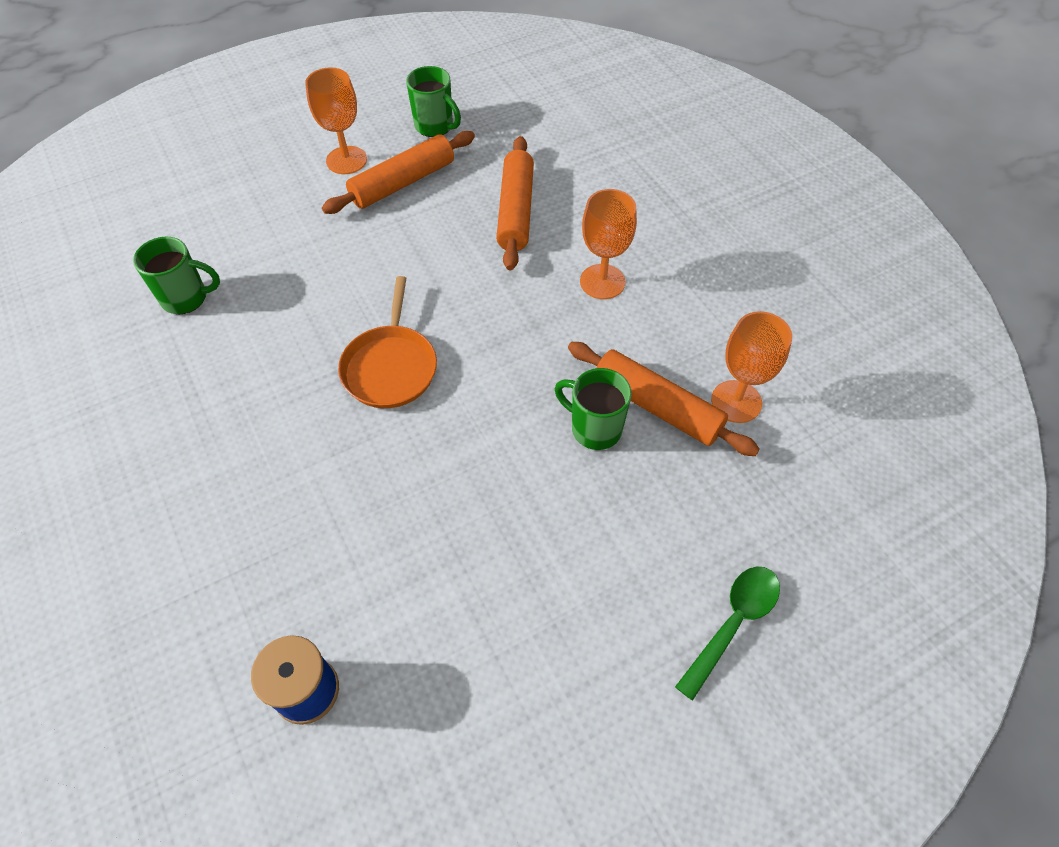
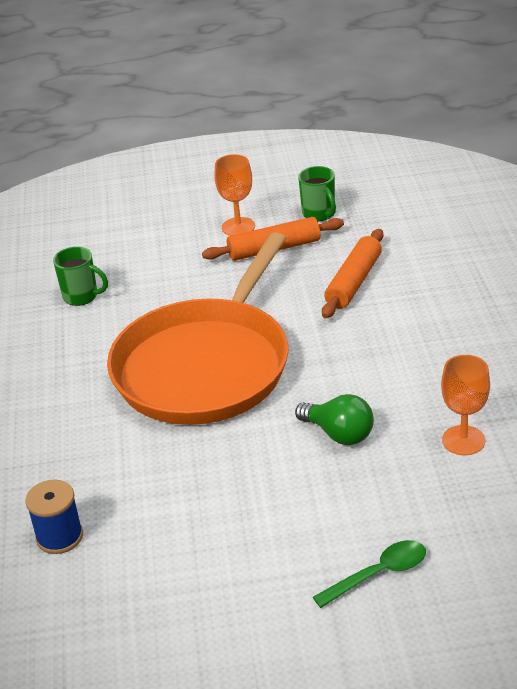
camera: 25 degrees right, 20 degrees down
orange pan [338,276,437,408] -> orange pan [107,232,289,425], size x2.32
green mug [555,368,632,450] -> green light bulb [295,394,374,445]
orange rolling pin [568,342,760,456] -> none
orange goblet [580,189,637,299] -> none

